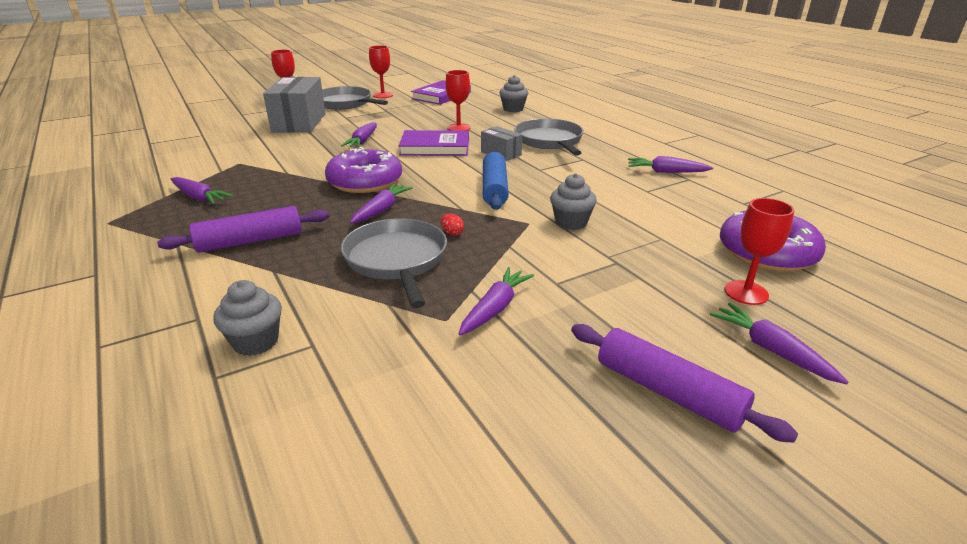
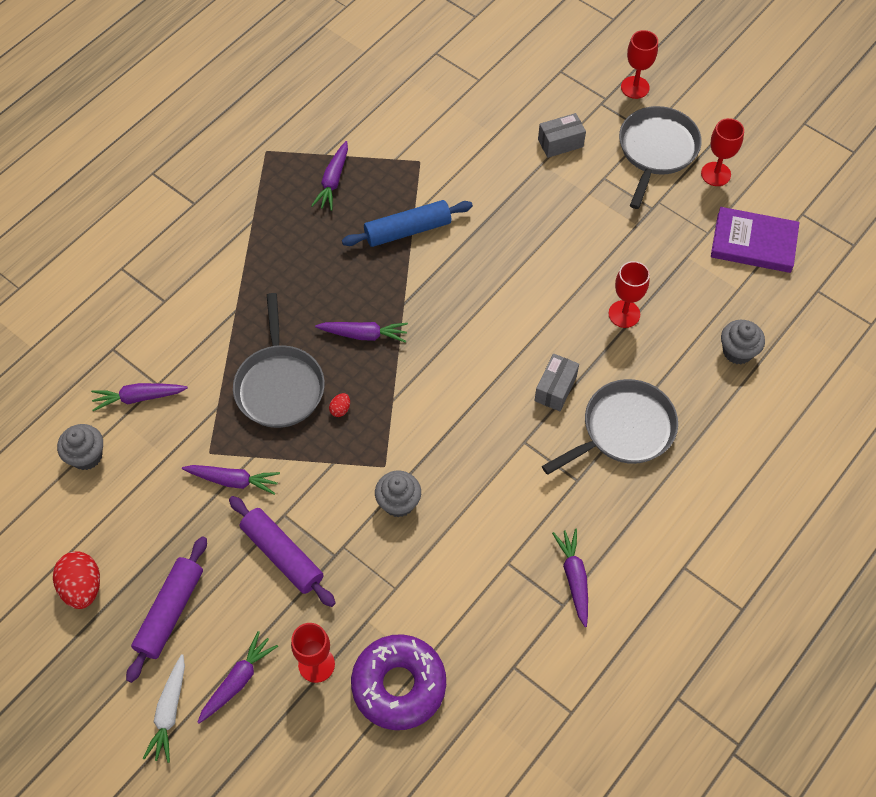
camera: 70 degrees right, 30 degrees up
purple rolling pin [157,206,329,253] -> purple rolling pin moved to [229,496,336,607]
grey cupcake [213,280,282,356] -> grey cupcake moved to [57,424,103,470]
grey box [263,77,326,132] -> grey box [538,113,586,158], size x0.50
purple donut [325,147,402,193] -> none
purple carrot [341,122,377,148] -> purple carrot moved to [91,383,188,411]
grey pan [341,219,447,308] -> grey pan turned 120 degrees clockwise [233,293,325,428]
purple book [399,130,469,156] -> none
blue rolling pin [483,151,509,210] -> blue rolling pin moved to [342,200,473,247]
none -> red egg [53,551,100,609]
none -> white carrot [143,654,185,763]

